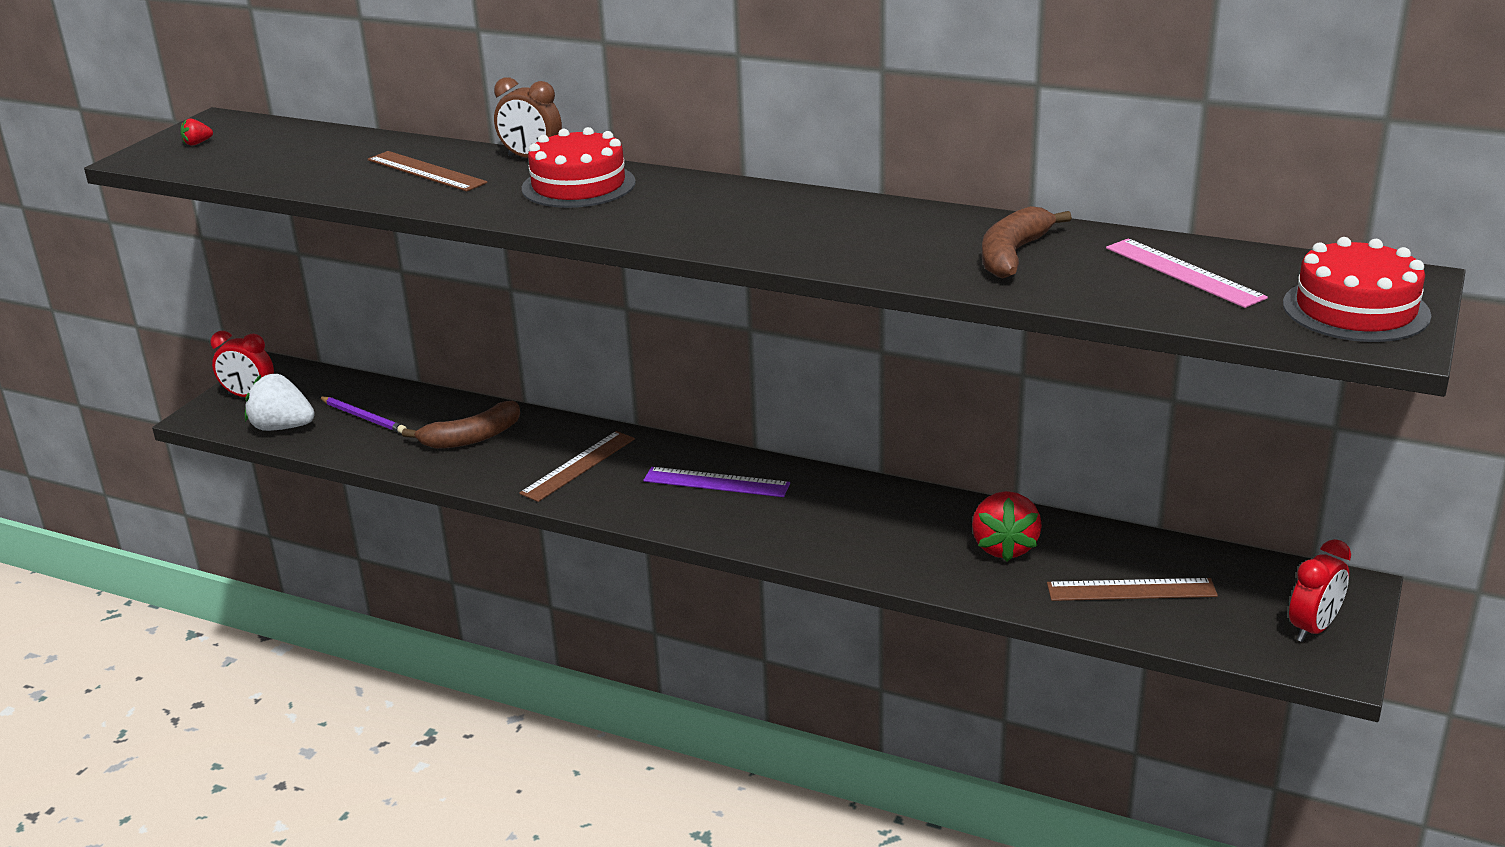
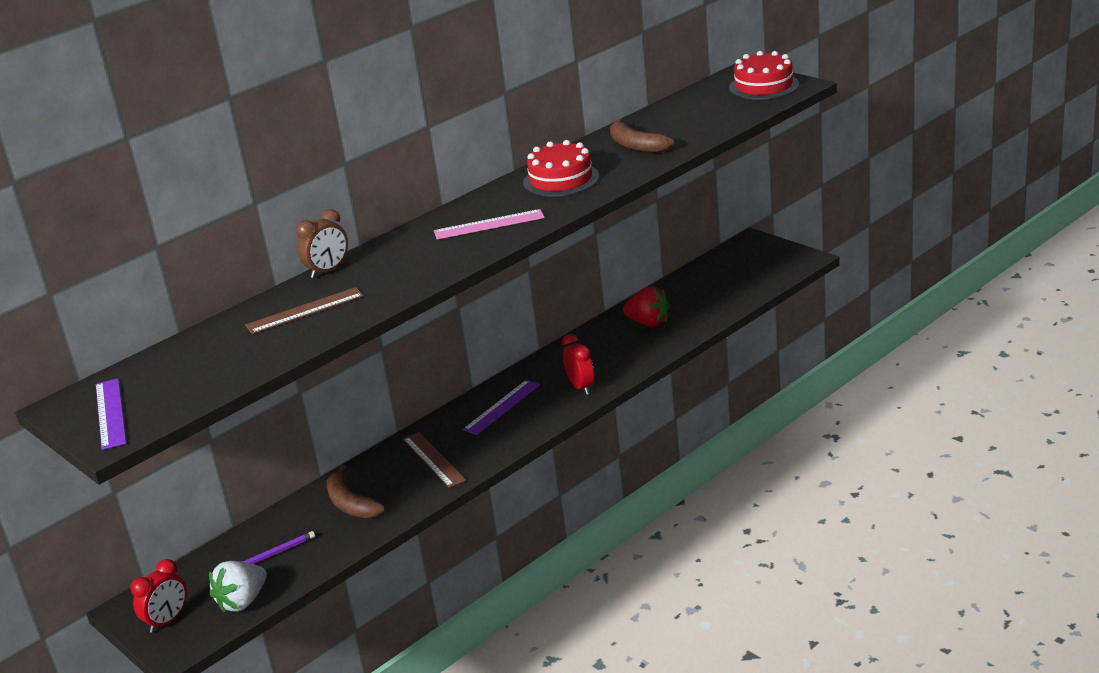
camera: 65 degrees left, 0 degrees up
red strawberry [180,118,213,146] -> purple ruler [96,378,126,450]
brown banana [402,401,520,449] -> brown banana turned 150 degrees clockwise [327,465,385,518]
red cake [522,127,636,208] -> red cake moved to [523,140,599,197]
brown ruler [1047,578,1218,601] -> none
pink ruler [1106,238,1268,308] -> pink ruler moved to [434,209,545,240]
red clock [1289,539,1351,642] -> red clock moved to [562,334,594,395]

